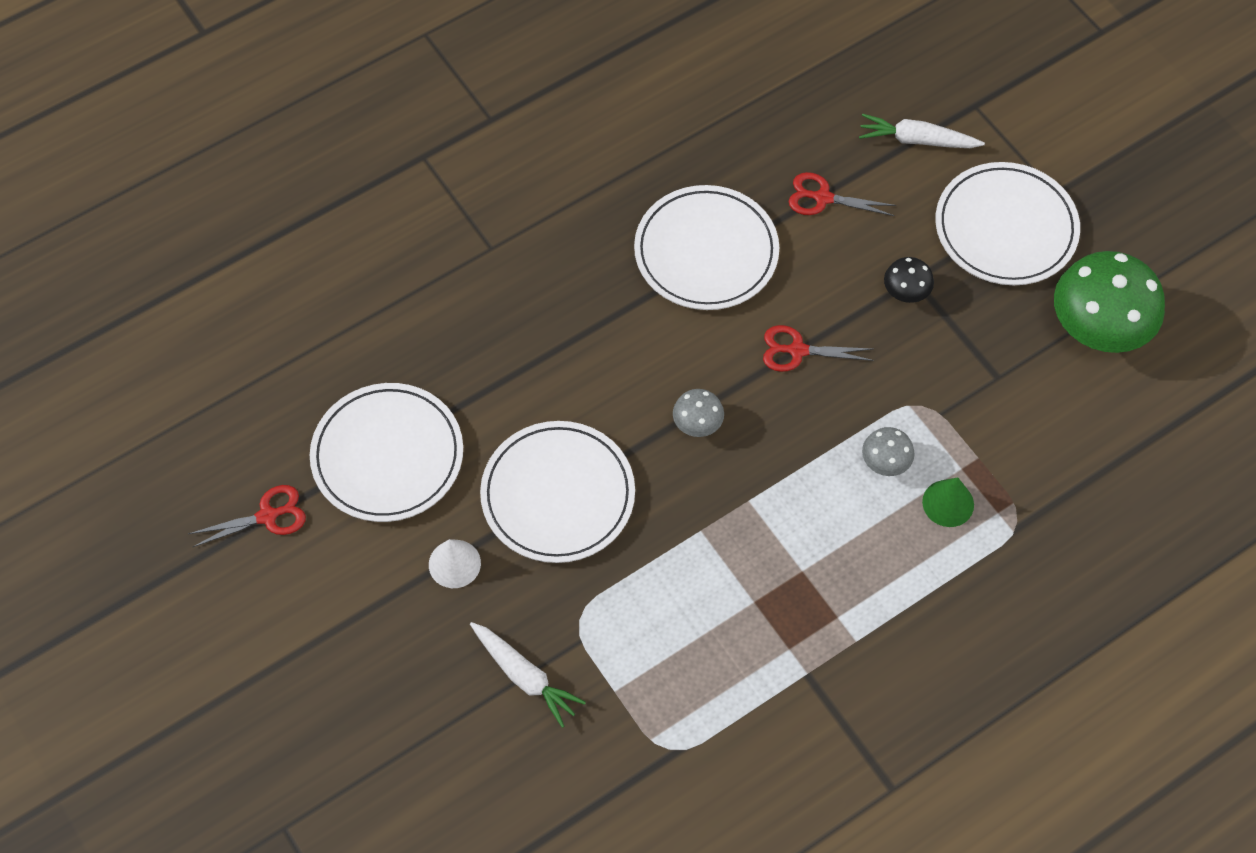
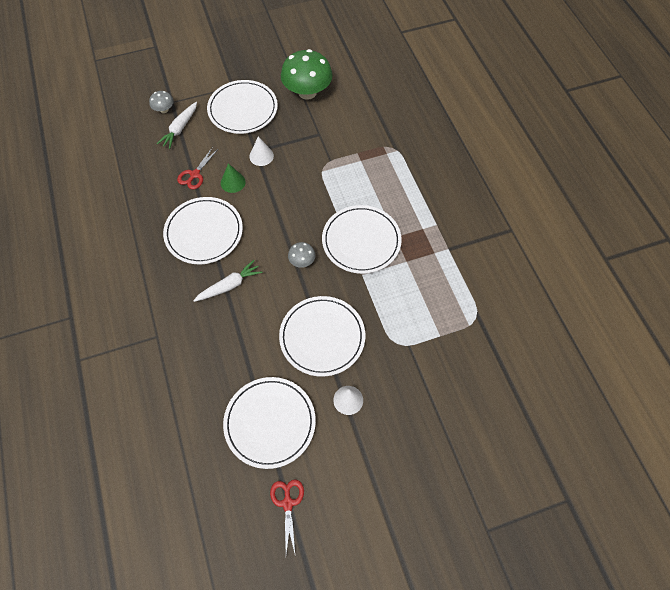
camera: 75 degrees left, 0 degrees up
white carrot [470,622,586,728] -> white carrot moved to [193,260,263,302]
red scissors [763,325,874,372] -> none
grey mushroom [862,427,915,476] -> grey mushroom moved to [149,91,174,113]
black mushroom [884,257,934,303] -> white cone [249,136,274,166]
green cone [922,477,974,527] -> green cone moved to [221,163,246,193]
none -> white plate [322,205,402,274]

